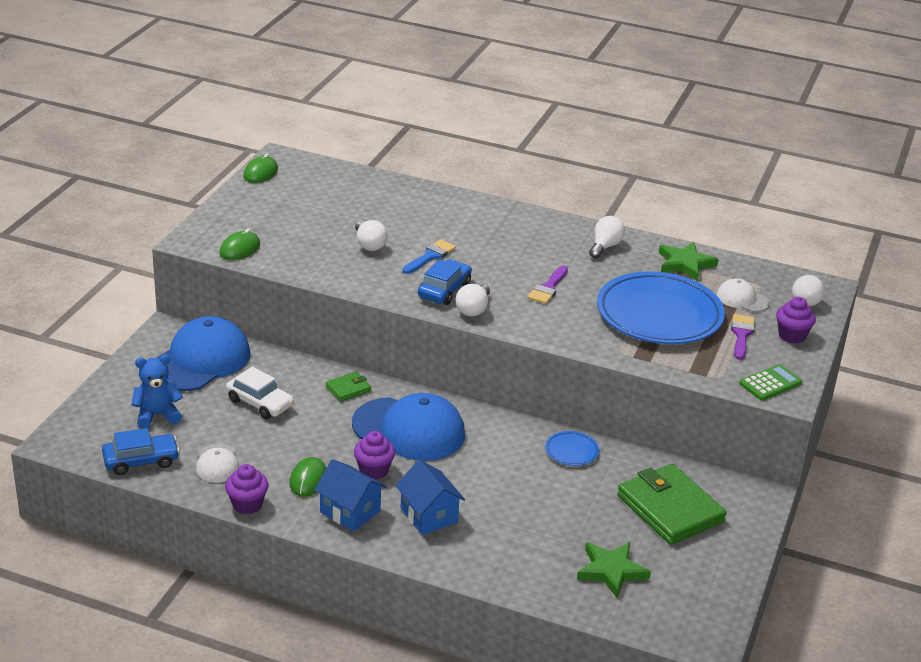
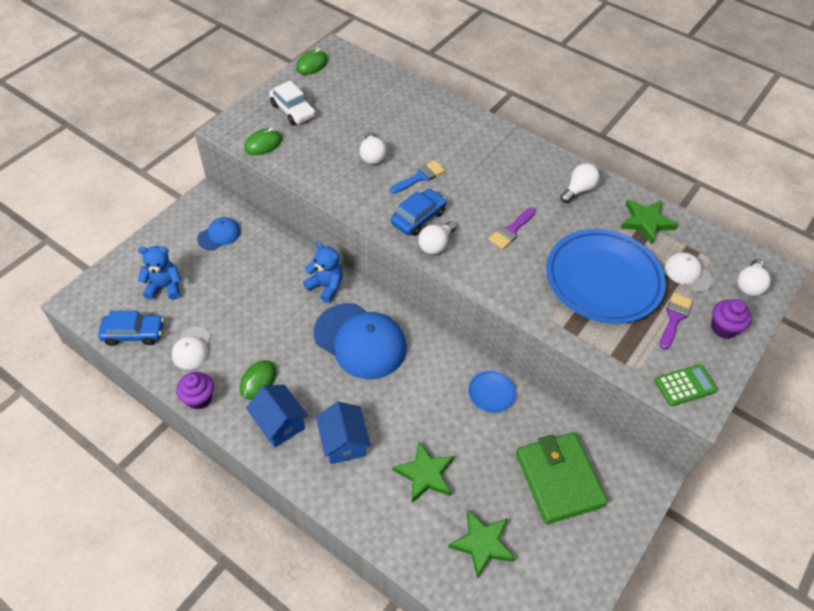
camera: 15 degrees right, 20 degrees up
blue cap [156,316,250,391] -> blue cap [197,217,241,250], size x0.49
white car [226,367,294,419] -> white car moved to [269,81,316,125]
green wallet [326,371,372,402] -> blue teddy bear [303,242,343,303]
purple cupcake [354,431,395,480] -> none
none -> green star [392,441,454,503]

